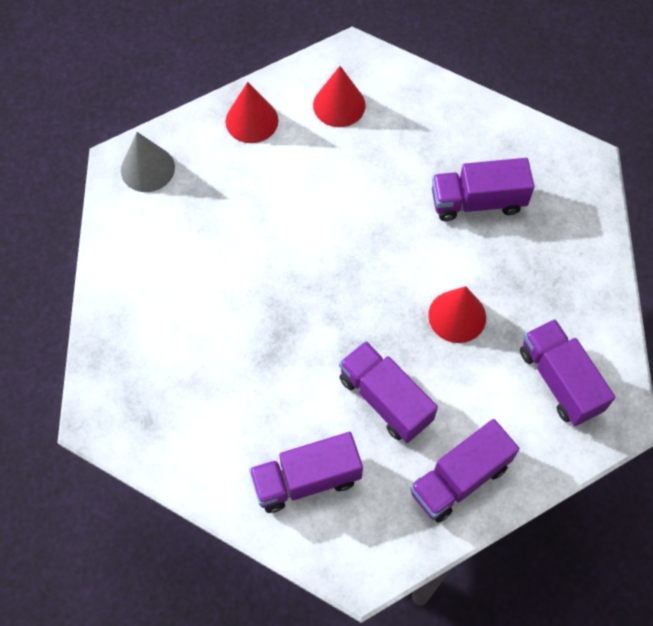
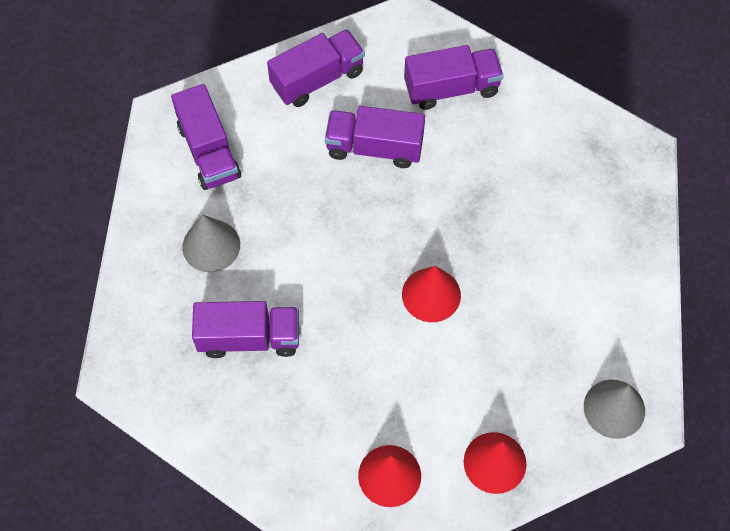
camera: 175 degrees left, 0 degrees up
purple truck [339,341,438,443] -> purple truck turned 135 degrees clockwise [325,106,425,168]
red cone [428,286,486,343] -> red cone moved to [402,266,461,322]
none -> grey cone [182,215,240,272]

